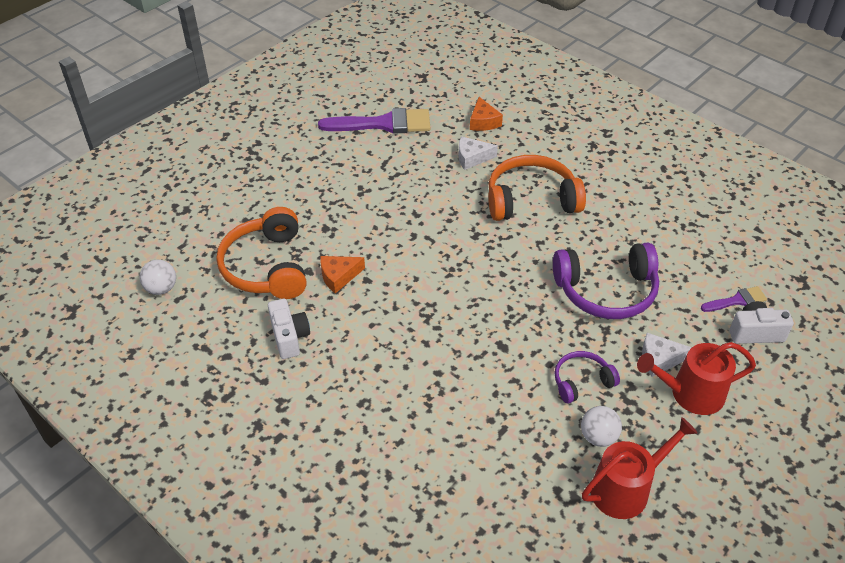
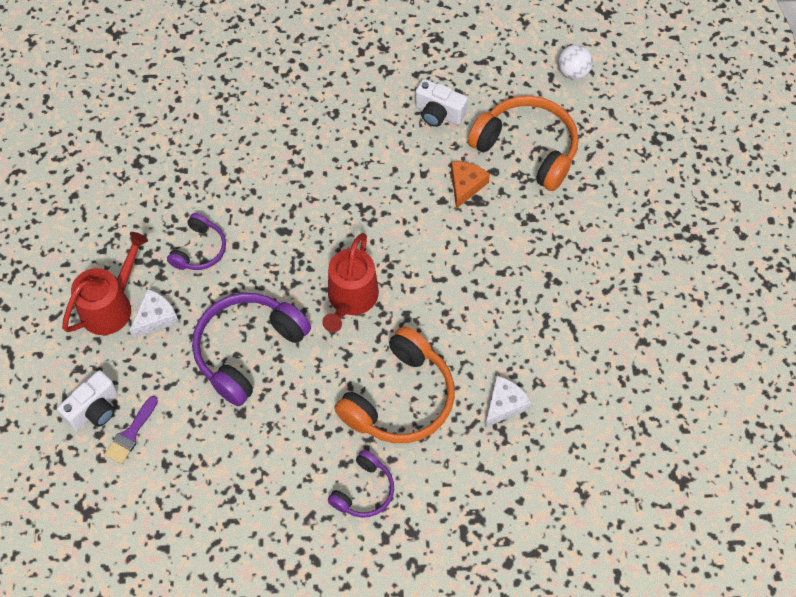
camera: 135 degrees right, 15 degrees up
purple brush [318,108,430,134] -> none
orange cheese [470,97,503,131] -> none
white ball [581,406,622,447] -> none
red watering can [582,417,698,519] -> red watering can moved to [322,233,379,332]
none -> purple headphones [328,450,394,518]

